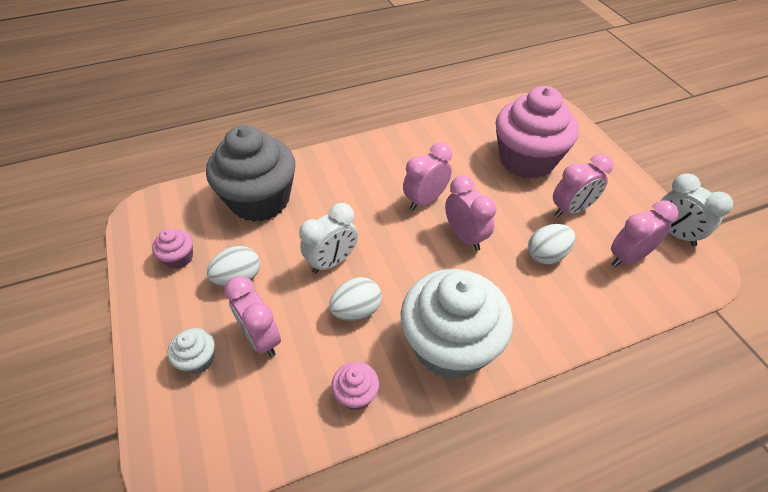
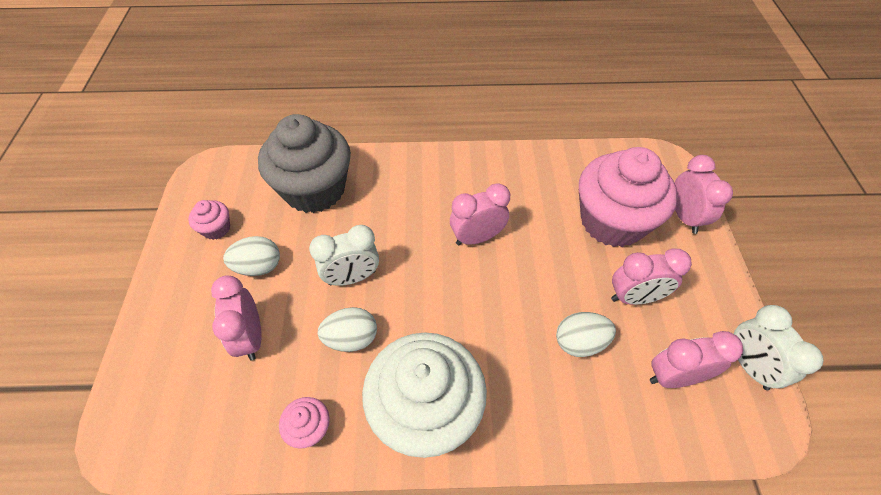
camera: 20 degrees right, 5 degrees up
white cupcake [168,328,215,374] -> none
pink clock [445,176,496,251] -> pink clock moved to [675,155,733,234]

